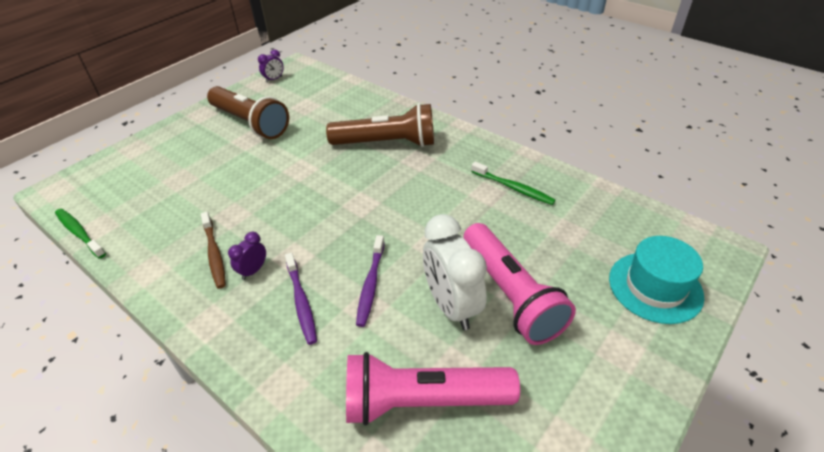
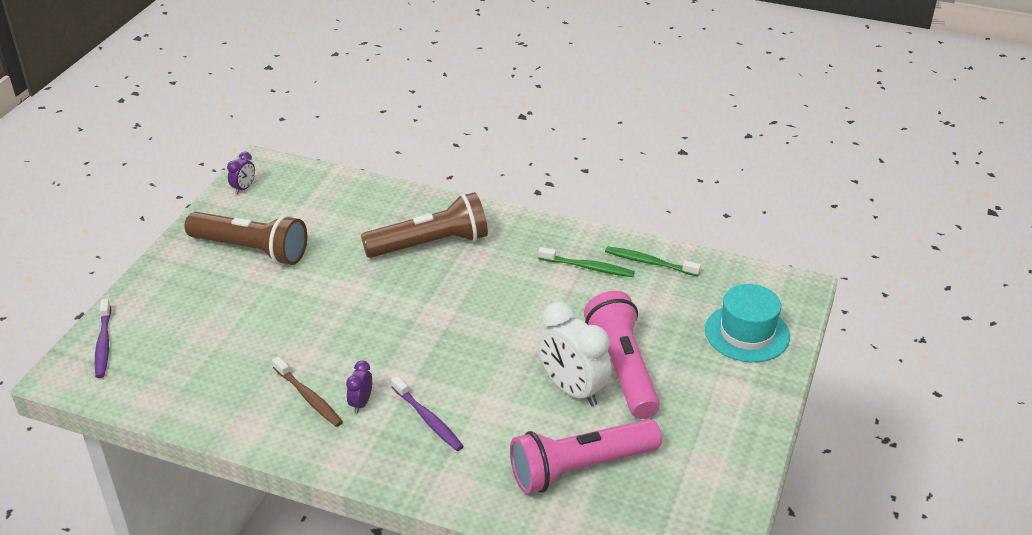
camera: 20 degrees left, 5 degrees down
green toothbrush [55,209,106,259] -> green toothbrush moved to [605,246,701,276]
purple toothbrush [356,235,385,327] -> purple toothbrush moved to [95,299,111,378]
pink flashlight [463,223,576,345] -> pink flashlight turned 150 degrees counterclockwise [584,291,660,419]

